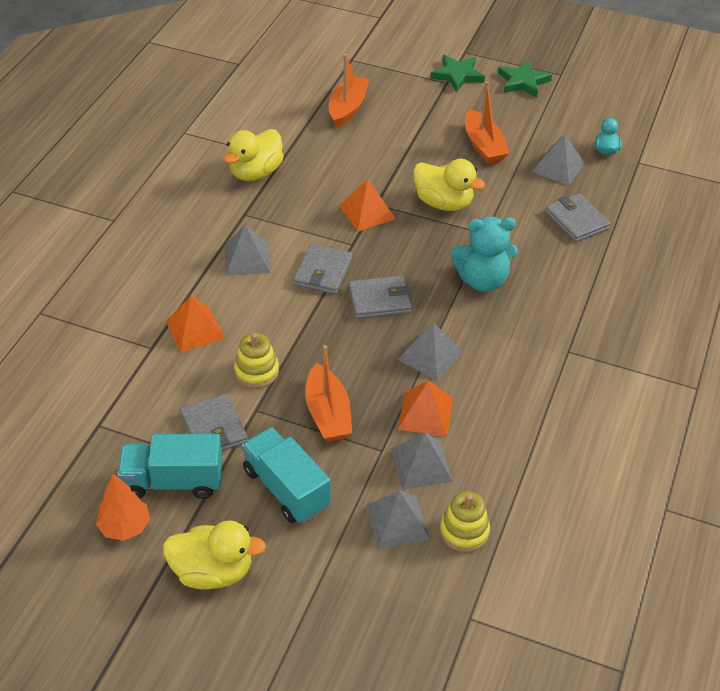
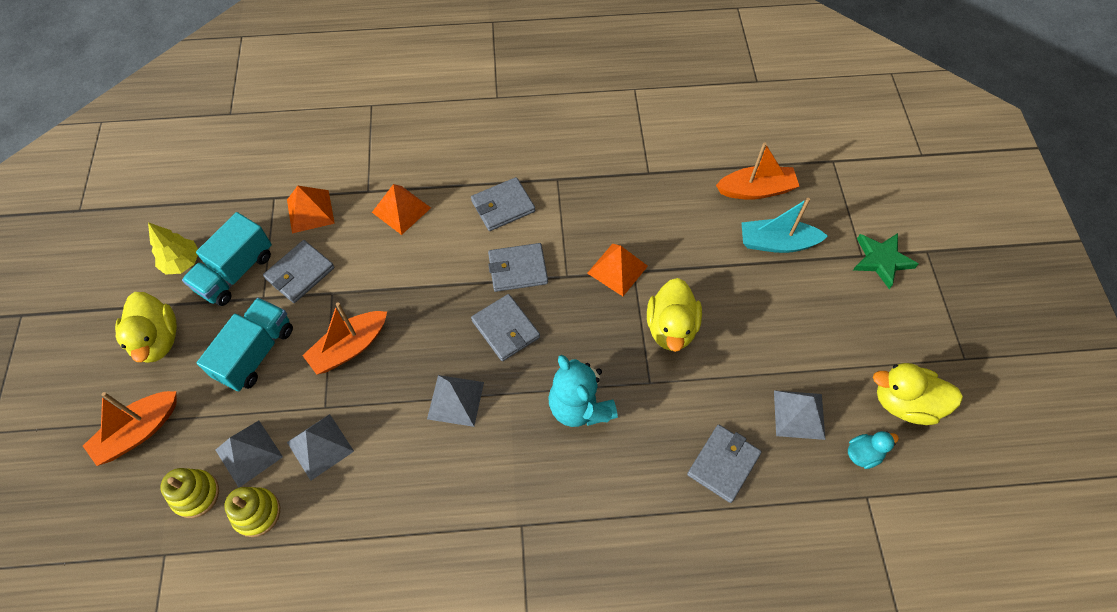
camera: 65 degrees right, 15 degrees up
orange tree [96,474,150,541] -> yellow tree [148,222,198,275]
turquoise truck [117,434,223,499] -> turquoise truck turned 120 degrees counterclockwise [182,212,272,306]
yellow duck [224,129,284,181] -> yellow duck moved to [873,363,963,425]
grey pyramid [224,225,270,276] -> grey wallet [471,177,535,231]
yellow stacking toy [234,333,279,388] -> yellow stacking toy moved to [160,468,219,518]
orange pyramid [398,381,453,437] -> orange pyramid moved to [287,186,335,233]
orange boat [465,81,510,164] -> orange boat moved to [83,391,176,466]
green star [498,60,552,98] -> none
none -> turquoise boat [741,198,828,253]

